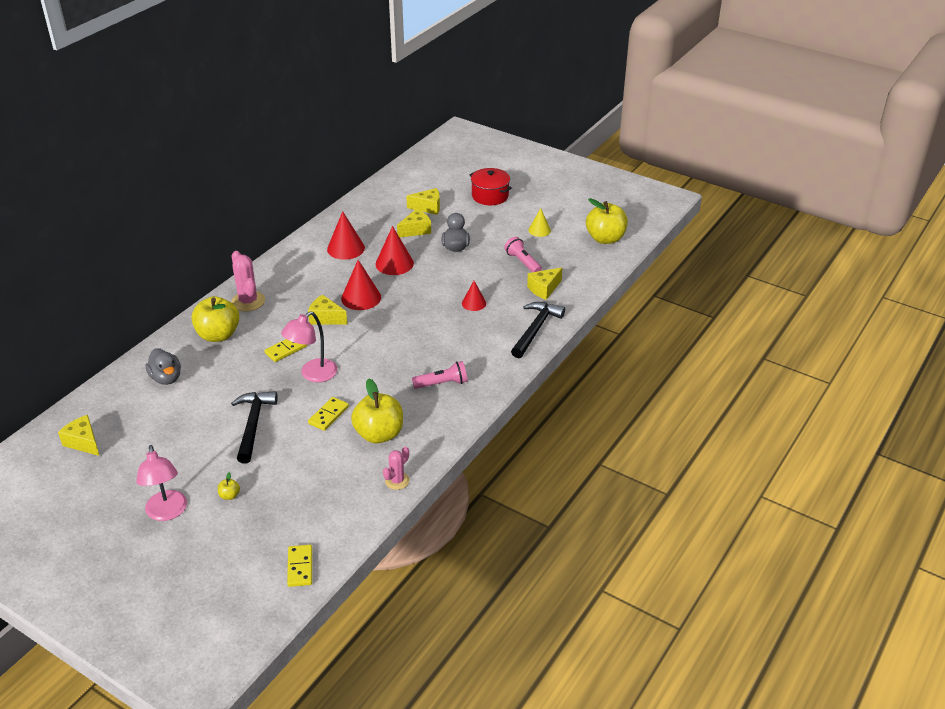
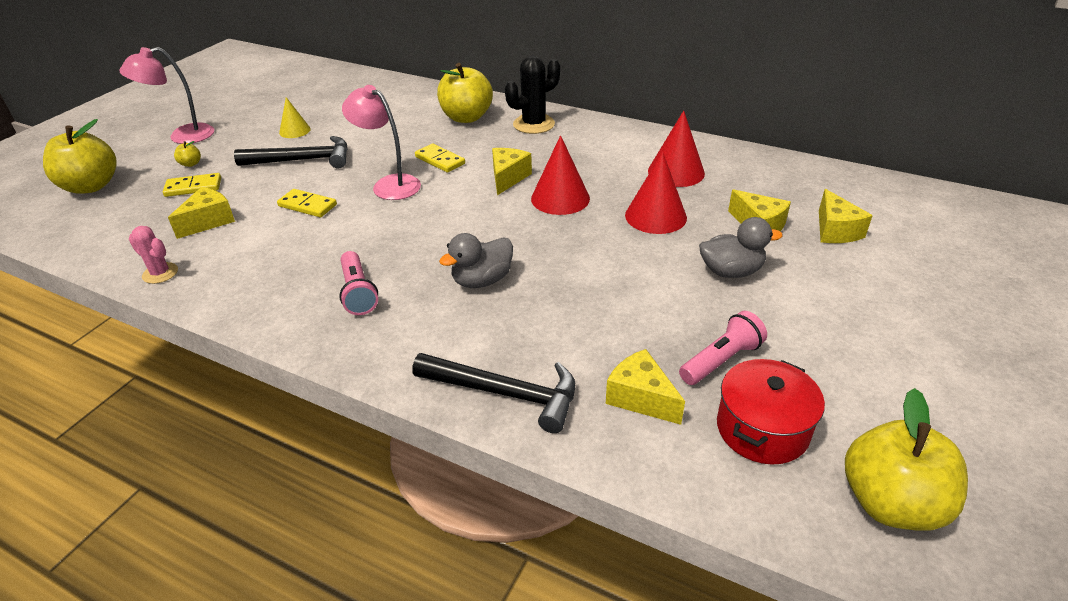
camera: 85 degrees right, 0 degrees up
yellow cheese [58,415,100,456] -> yellow cheese moved to [168,187,235,239]
grey duck [145,348,181,385] -> grey duck moved to [439,233,513,288]
pink cactus [231,251,265,311] -> black cactus [505,56,560,134]
yellow domino [287,545,312,587] -> yellow domino moved to [163,173,221,197]
yellow apple [351,379,403,443] -> yellow apple moved to [43,119,117,194]
red cone [462,281,486,311] -> none
red pot [470,168,512,205] -> red pot moved to [717,359,825,464]
yellow cone [528,208,551,237] -> yellow cone moved to [279,97,311,138]

